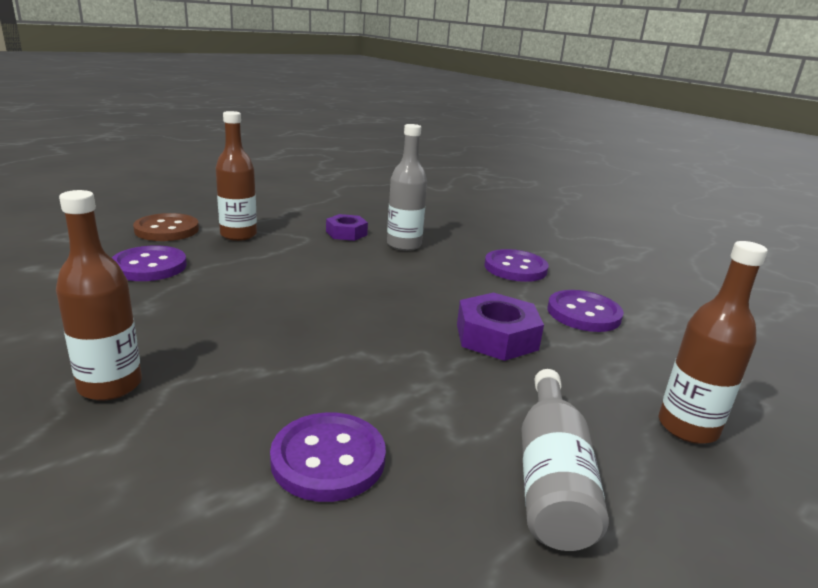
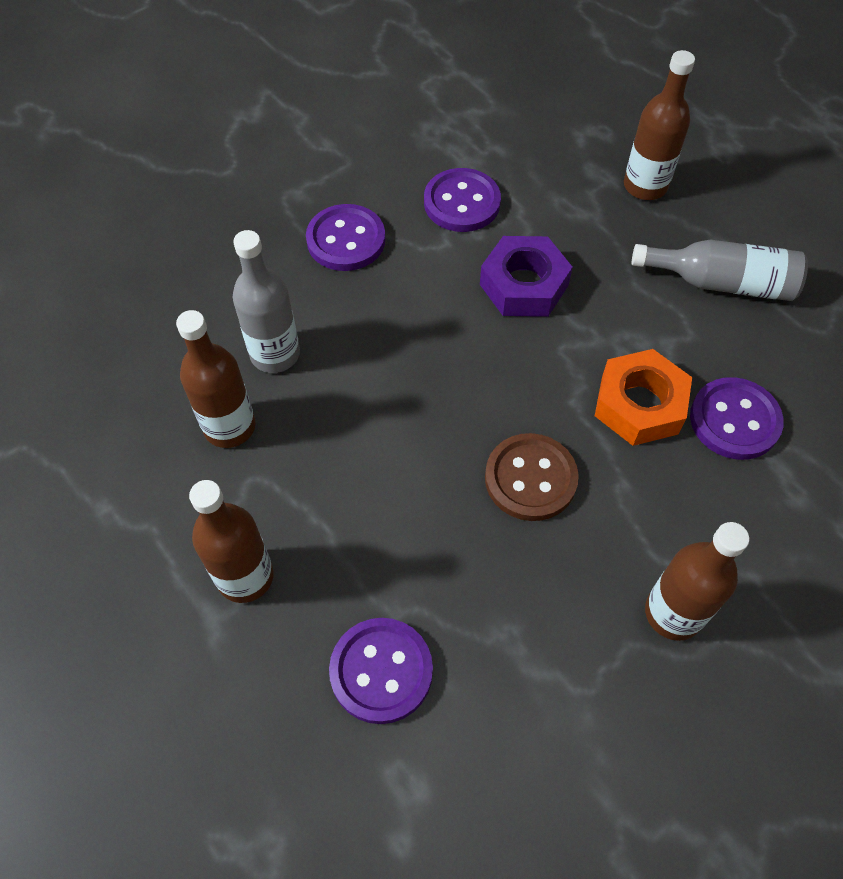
camera: 85 degrees left, 35 degrees up
brown button [133,213,199,241] -> brown button moved to [485,433,579,521]
purple nut [326,214,368,241] -> brown bottle [176,310,256,448]
none -> orange nut [595,349,692,446]

